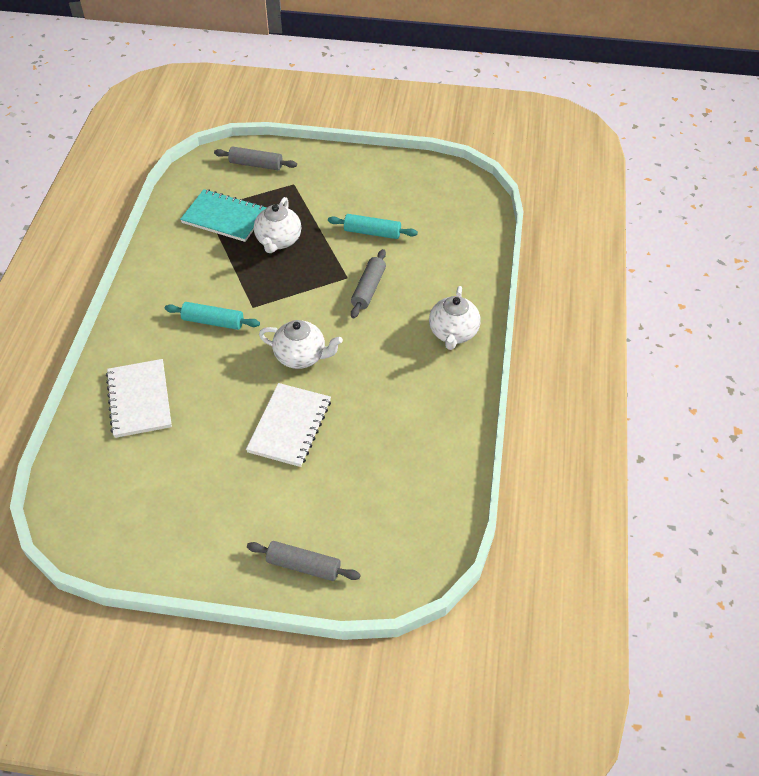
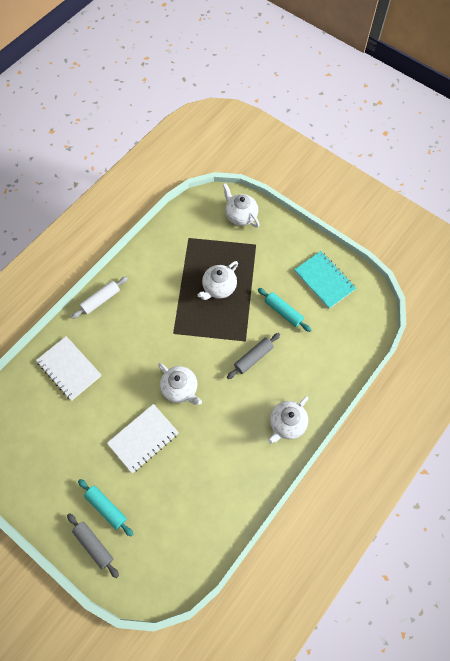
camera: 30 degrees right, 15 degrees up
white notebook [106,359,172,438] -> white notebook turned 60 degrees counterclockwise [36,336,101,401]
turquoise rolling pin [165,302,260,330] -> turquoise rolling pin moved to [78,479,133,537]
turquoise notebook [180,189,267,242] -> turquoise notebook moved to [294,251,356,309]
grey rolling pin [214,147,297,170] -> white teapot [223,183,260,228]
none -> white rolling pin [71,277,128,319]

